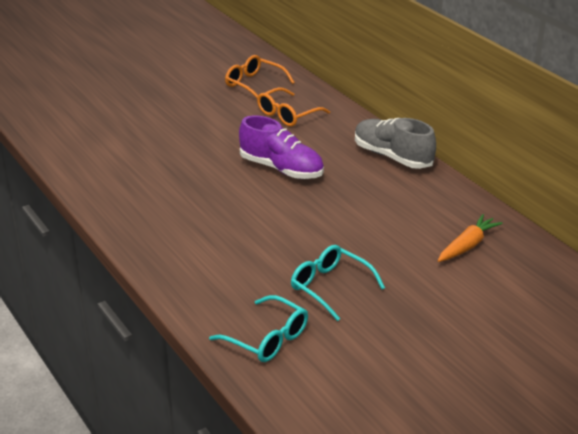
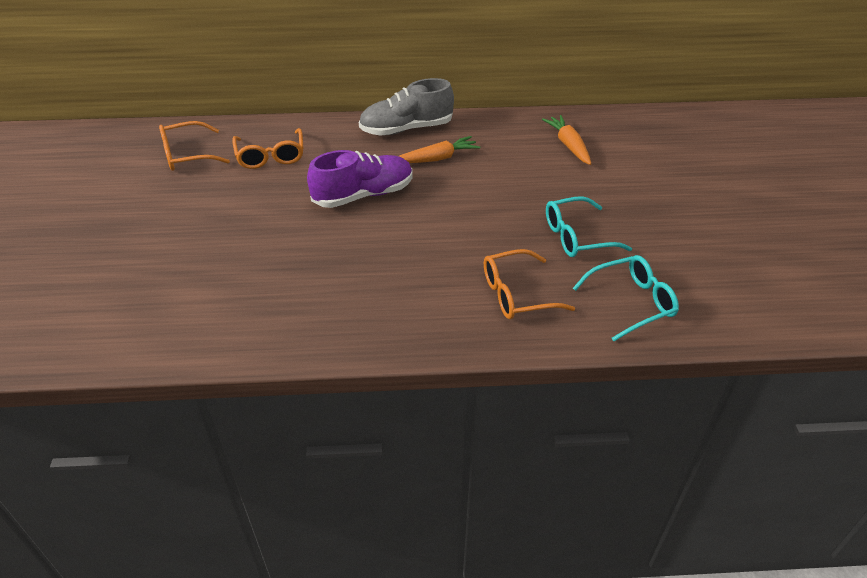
camera: 60 degrees left, 10 degrees up
none -> orange carrot [399,136,480,163]
none -> orange glasses [484,249,575,319]

